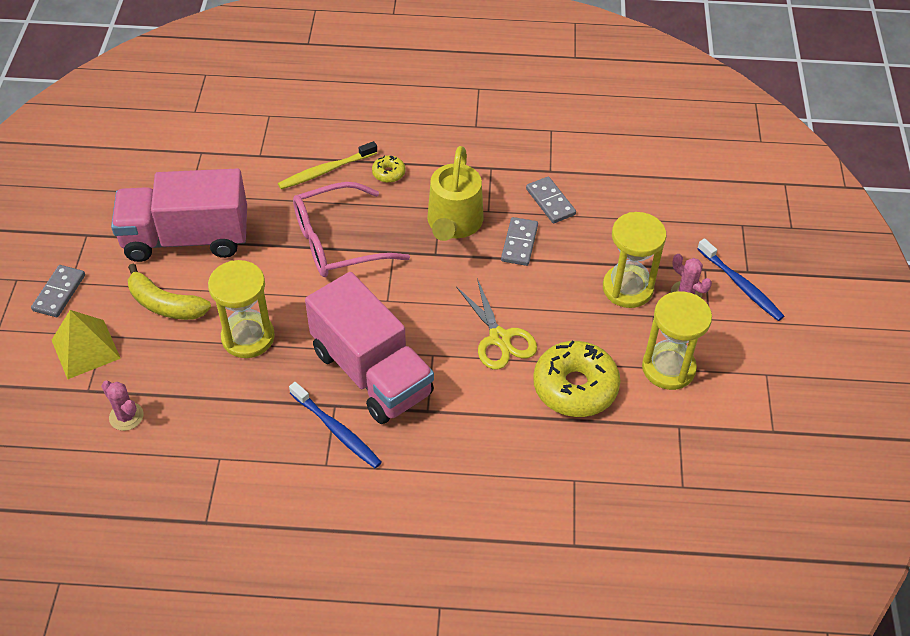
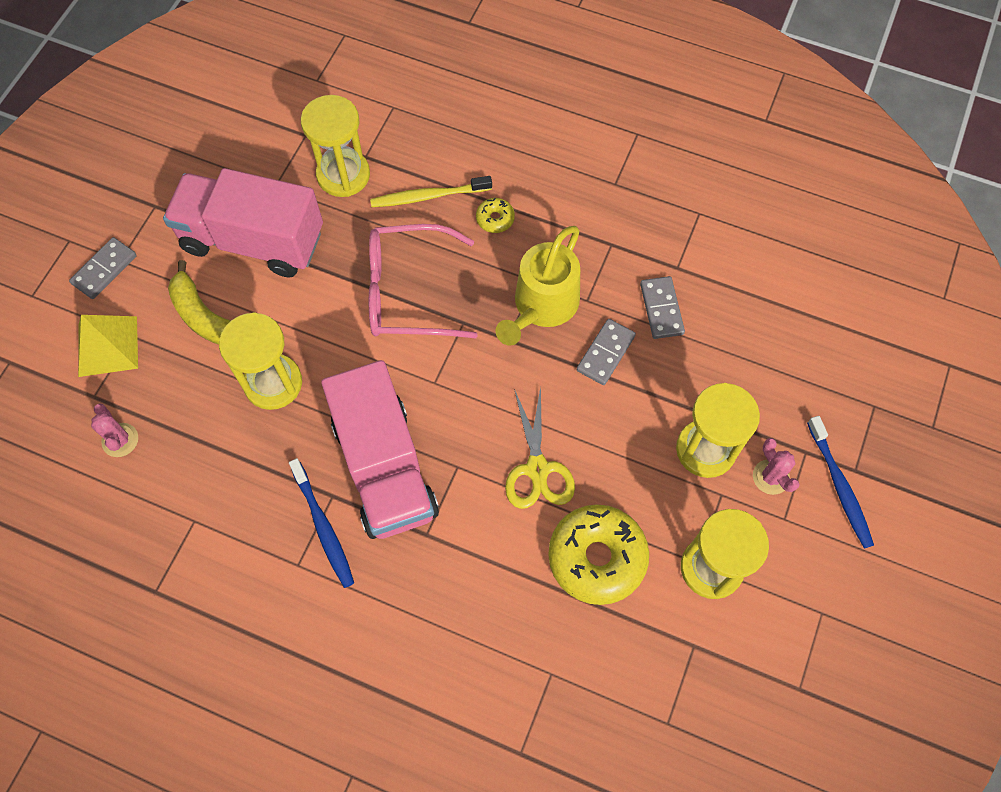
camera: 20 degrees right, 15 degrees up
none -> yellow hourglass [301,95,370,197]

